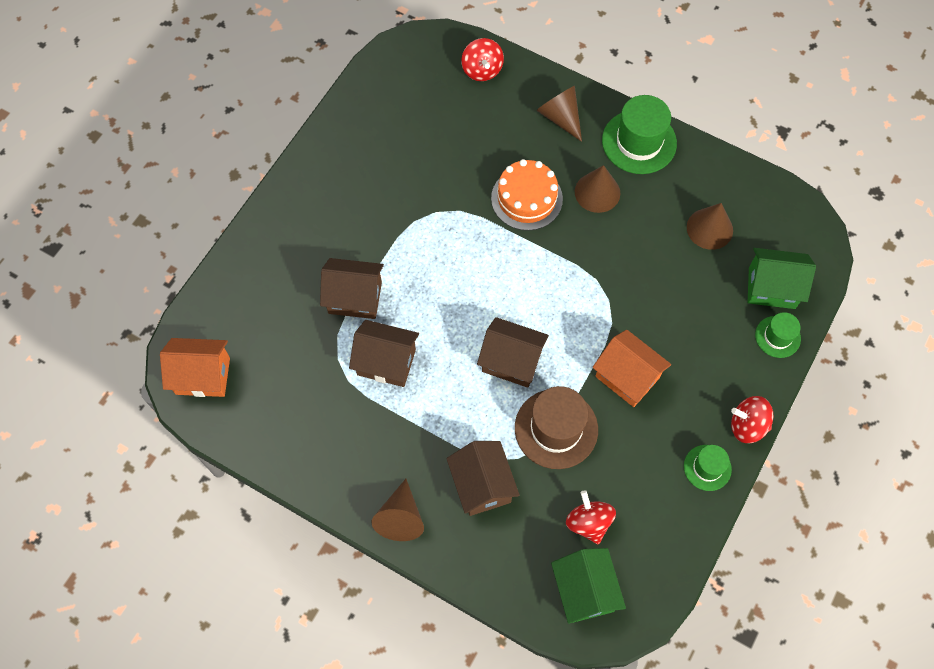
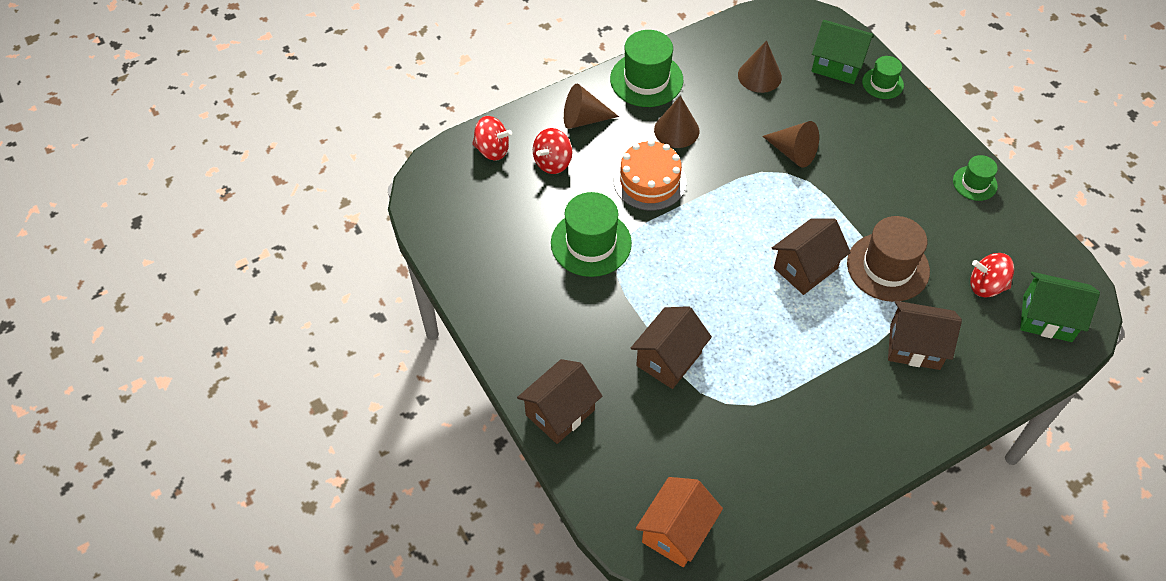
camera: 60 degrees left, 10 degrees down
brown house [349,320,419,387] -> brown house moved to [517,359,602,444]
brown cone [372,479,424,541] -> brown cone moved to [762,121,819,168]
orange house [592,330,671,407] -> none
red spinning top [731,396,773,443] -> red spinning top moved to [533,128,573,174]
green house [748,248,816,309] -> green house turned 75 degrees clockwise [811,20,874,84]
none -> green hat [551,192,632,277]

